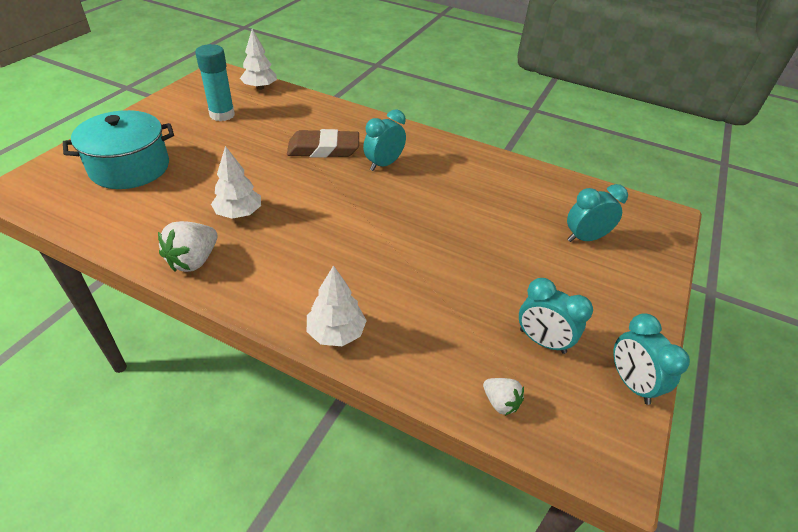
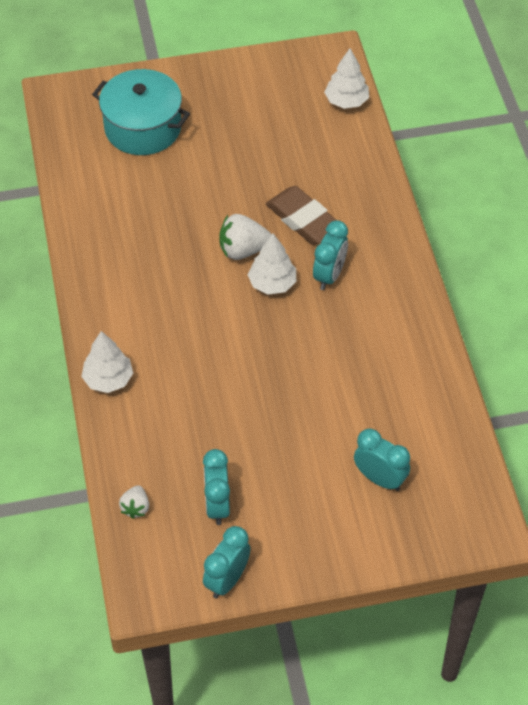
camera: 55 degrees right, 10 degrees up
white strawberry [158,221,217,272] -> white strawberry moved to [219,214,272,260]
turquoise glue stick [195,44,235,121] -> none
white tree [211,146,261,219] -> white tree moved to [247,233,296,295]
turquoise clock [363,109,406,171] -> turquoise clock turned 105 degrees clockwise [313,220,348,290]

